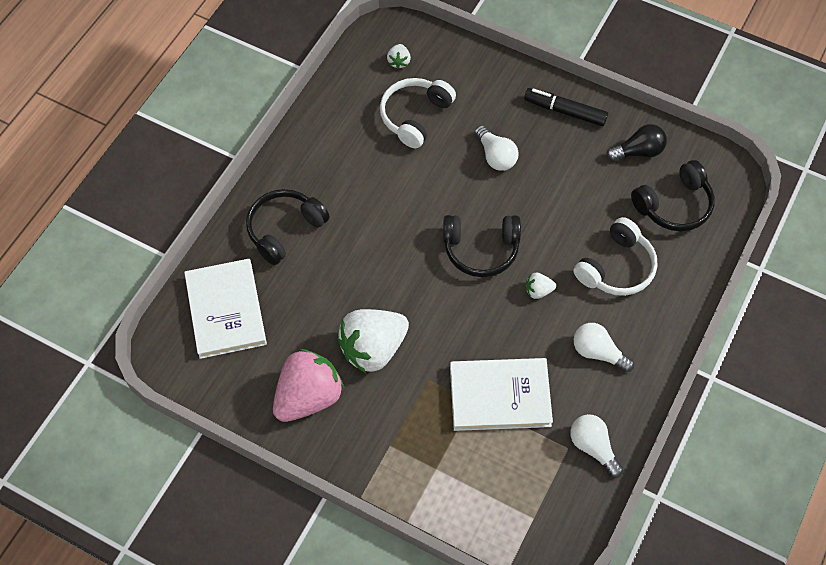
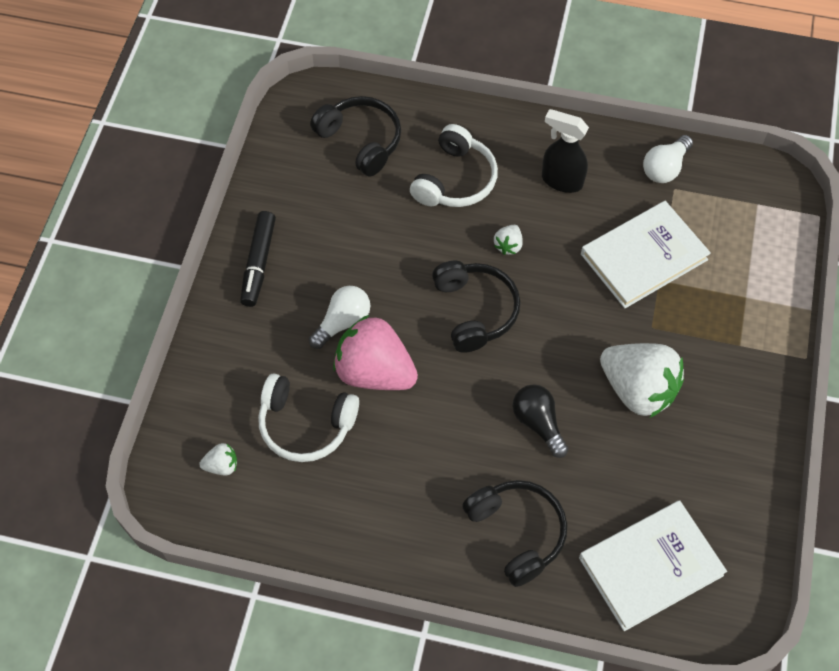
camera: 105 degrees left, 0 degrees up
black headphones [246,189,330,265] -> black headphones turned 150 degrees counterclockwise [462,480,567,587]
pink strawberry [273,349,344,422] -> pink strawberry moved to [333,315,418,390]
white book [450,358,553,431] -> white book turned 75 degrees clockwise [581,201,711,308]
white strawberry [526,273,556,299] -> white strawberry turned 45 degrees clockwise [494,225,523,255]
white headphones [574,217,657,296] -> white headphones turned 90 degrees clockwise [410,124,498,207]
white light bulb [574,323,634,373] -> black spray bottle [542,109,589,193]
black light bulb [606,124,667,161] -> black light bulb moved to [512,384,568,458]

